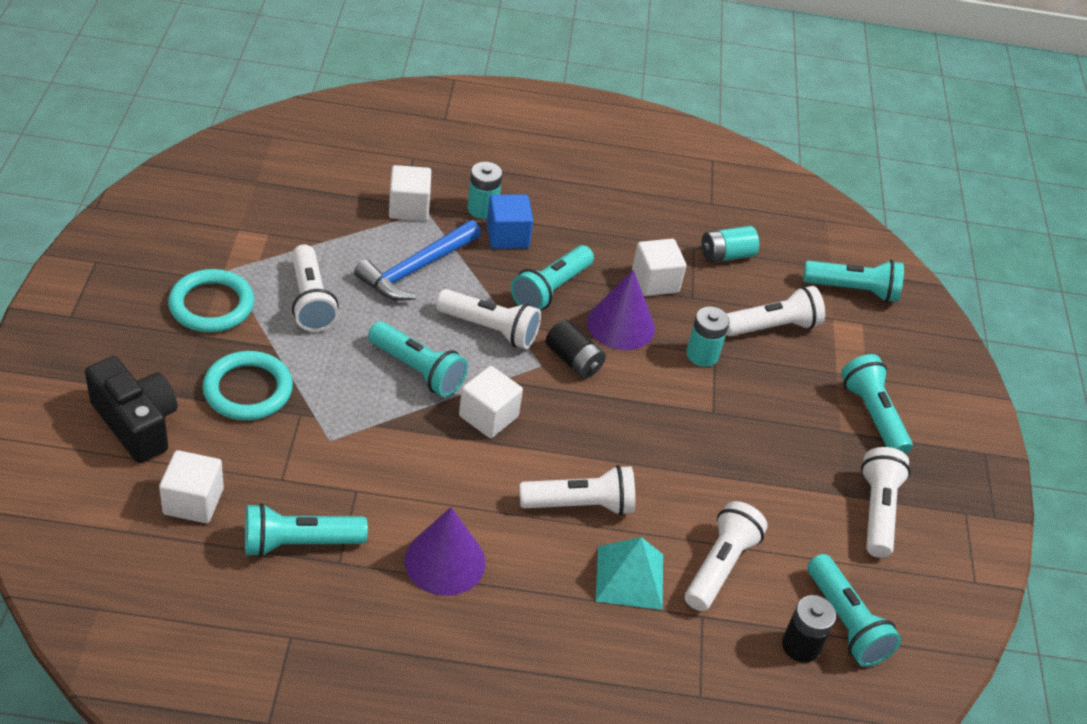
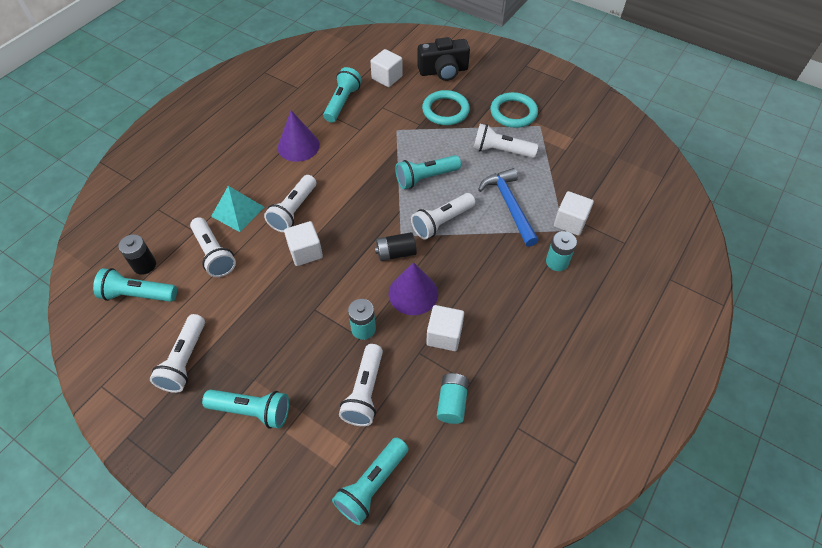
camera: 125 degrees right, 10 degrees up
white cube [459,366,523,438] -> white cube moved to [284,221,323,266]
blue cube [487,195,533,249] -> none
turquoise flashlight [511,245,594,310] -> none
white flashlight [861,447,911,558] -> white flashlight turned 60 degrees clockwise [150,314,205,393]

